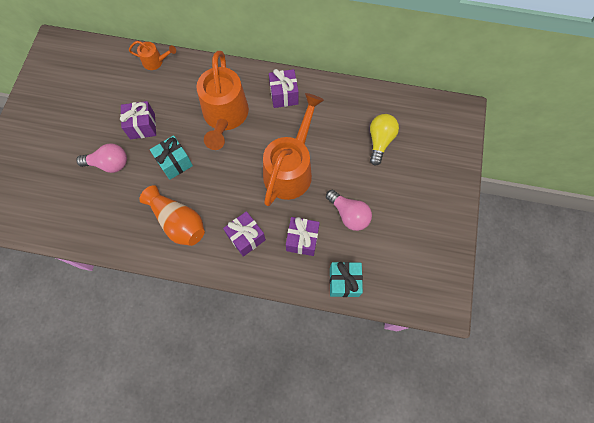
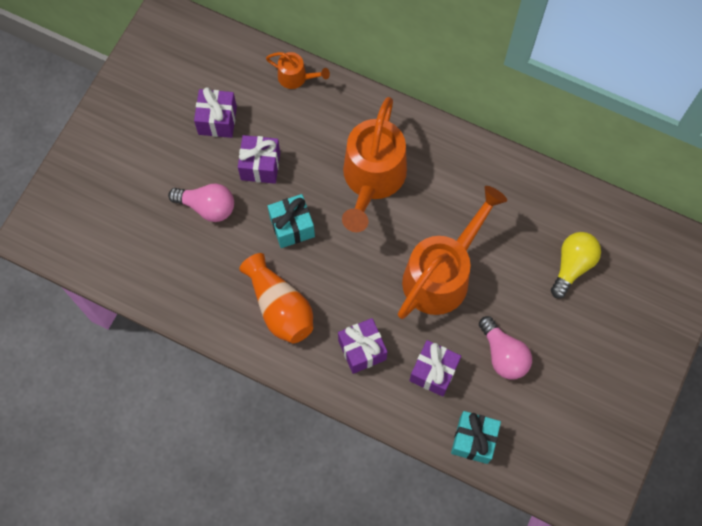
camera: 15 degrees right, 0 degrees up
purple gift [269,69,299,108] -> purple gift moved to [194,87,237,138]

